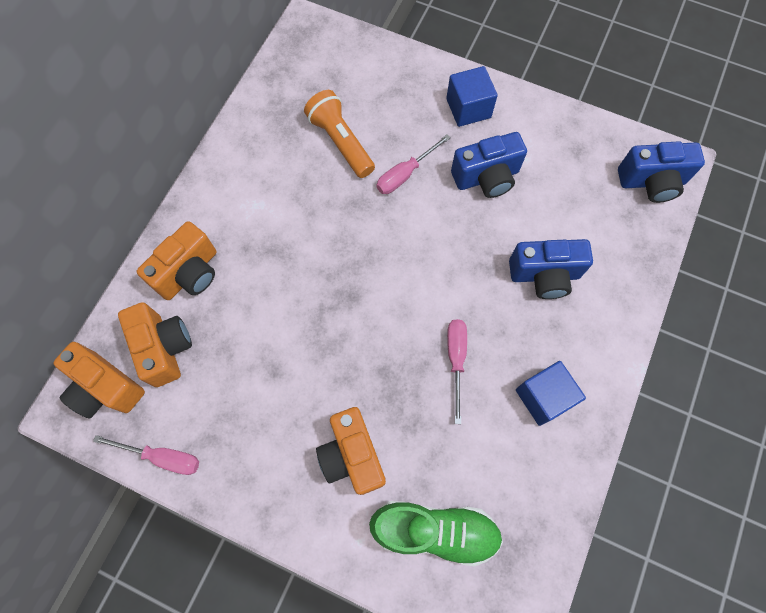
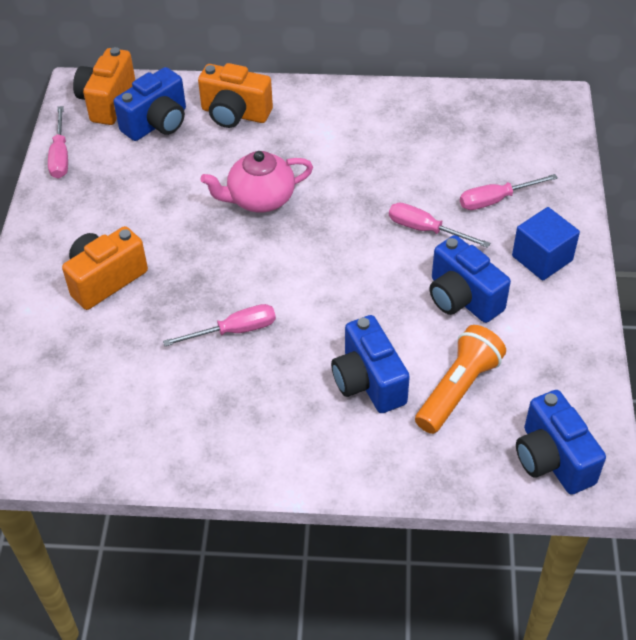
camera: 70 degrees right, 20 degrees down
orange camera [118,302,192,387] -> blue camera [114,67,186,141]
orange flashlight [304,90,375,178] -> orange flashlight moved to [415,325,506,434]
green shoe [369,501,503,566] -> none
blue cube [516,361,586,426] -> none
none -> pink teapot [201,151,313,212]
none -> pink screwdriver [460,174,558,210]

